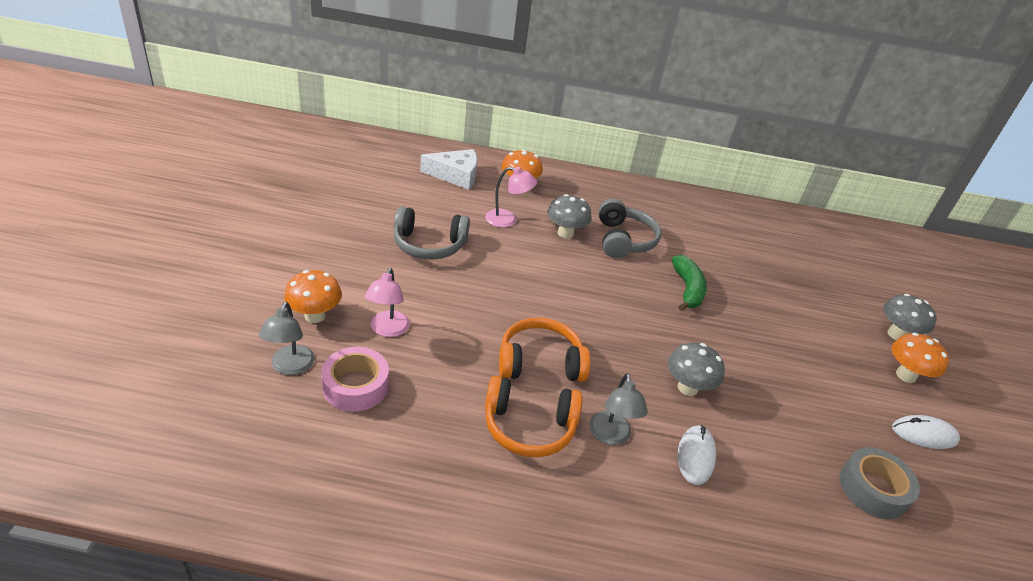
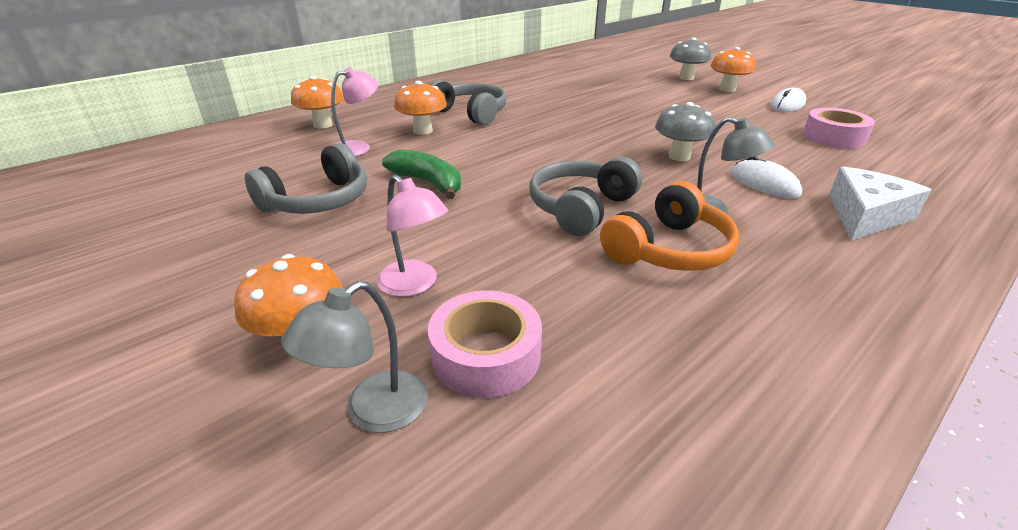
camera: 45 degrees left, 5 degrees down
grey lamp [259,302,315,375] -> grey lamp turned 90 degrees clockwise [281,281,428,433]
white cheese [420,149,477,190] -> white cheese moved to [829,167,931,241]
orange headphones [499,317,590,382] -> grey headphones [529,157,642,236]
grey mushroom [547,194,592,239] -> orange mushroom [394,81,447,135]
green banana [672,255,707,311] -> green banana moved to [382,149,461,199]
grey tape [839,447,920,519] -> pink tape [803,108,875,149]

